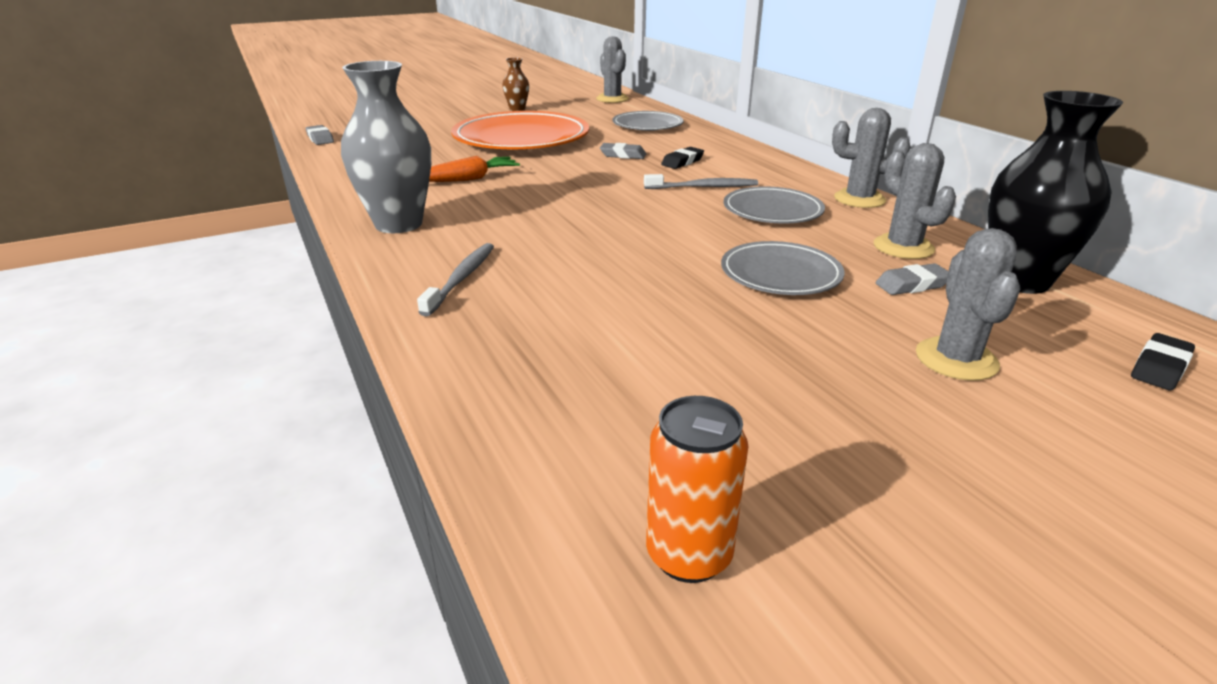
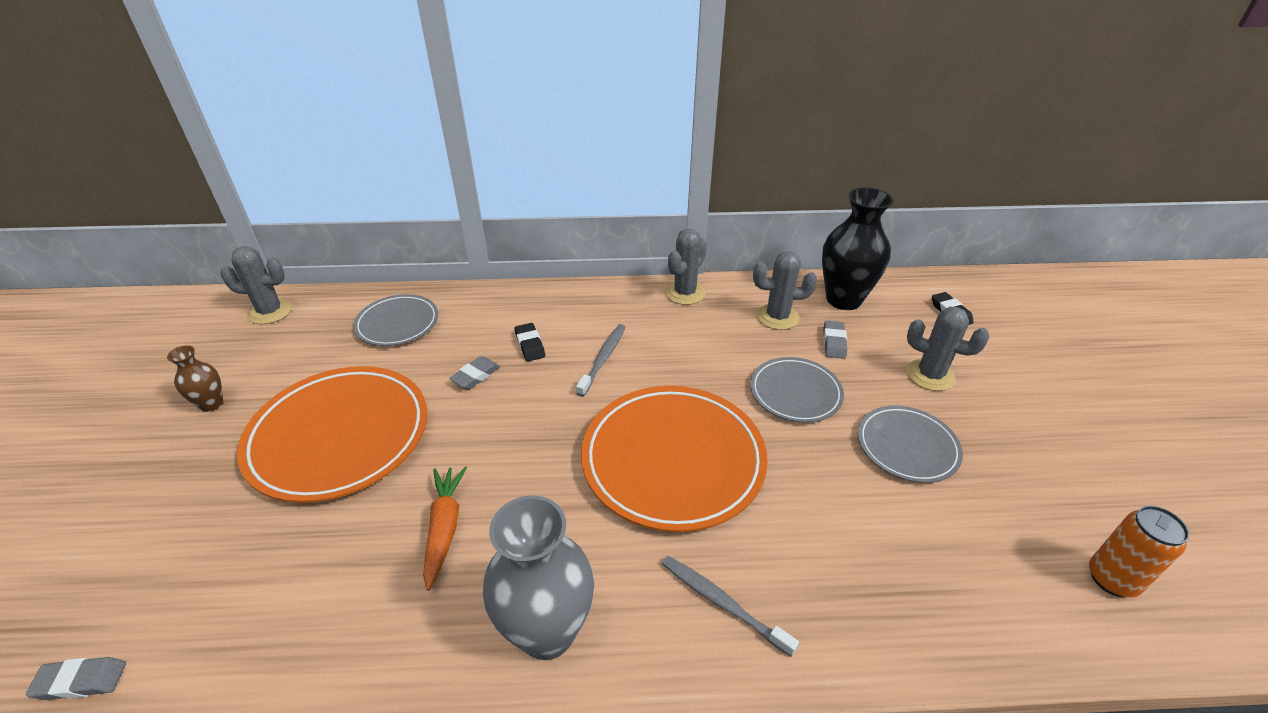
camera: 65 degrees left, 10 degrees up
grey plate [724,186,825,223] -> grey plate moved to [858,406,963,483]
none -> orange plate [581,386,768,532]

